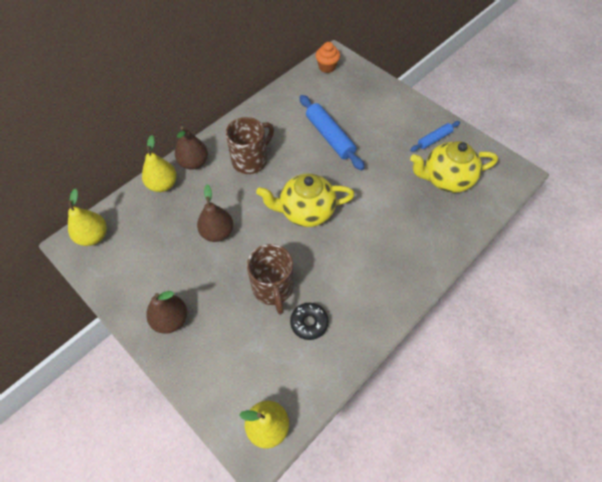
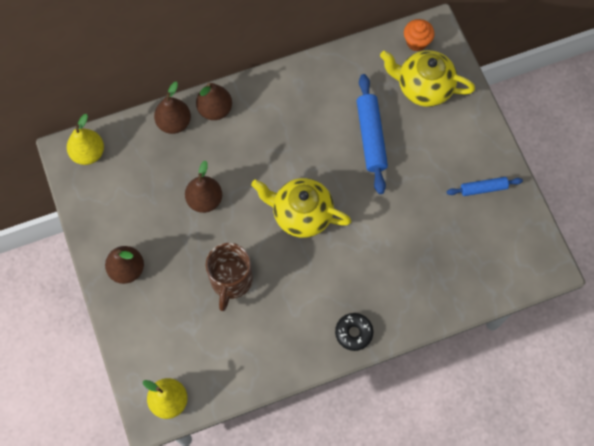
camera: 25 degrees right, 10 degrees up
yellow pear [142,135,177,192] -> brown pear [154,81,191,134]
brown mug [226,117,274,174] -> none
black donut [290,303,329,340] -> black donut moved to [335,313,373,351]
yellow teapot [410,141,498,193] -> yellow teapot moved to [380,50,475,107]

